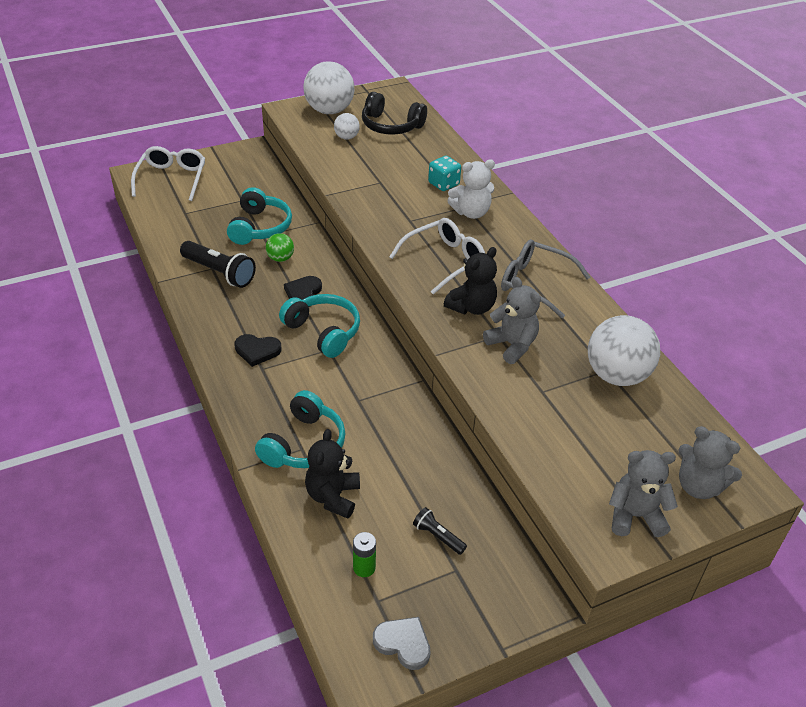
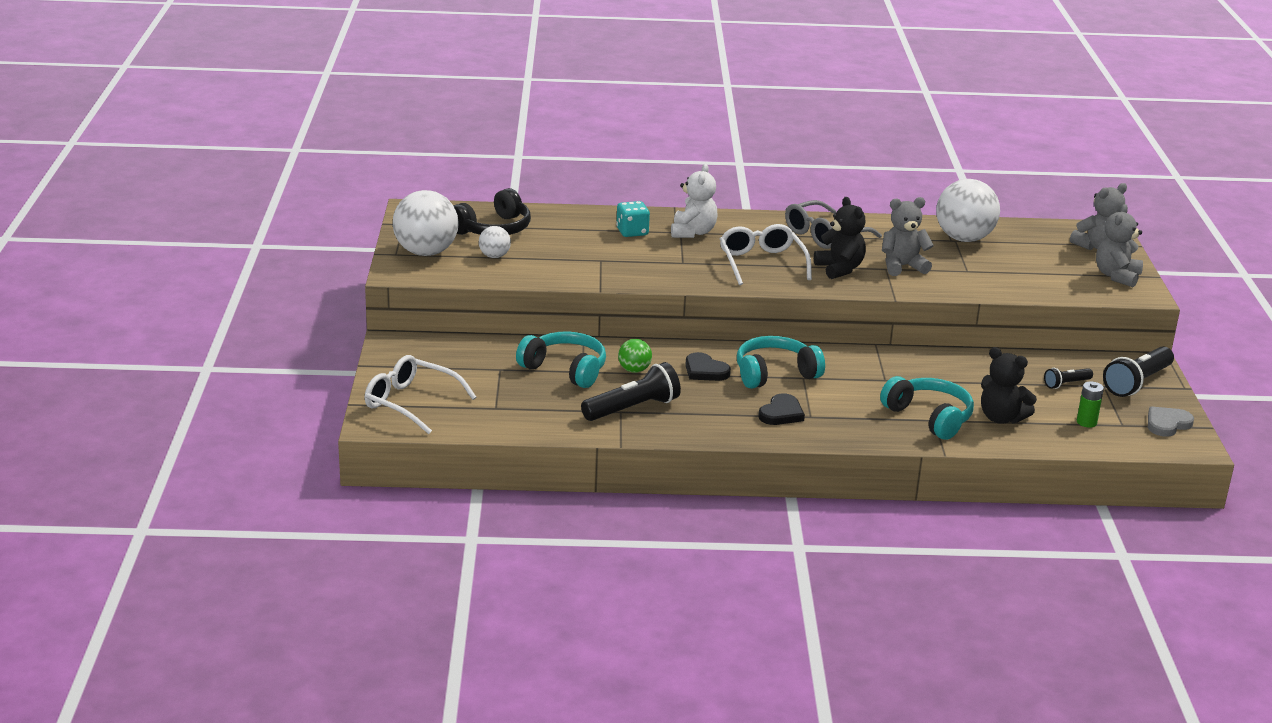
camera: 65 degrees left, 15 degrees down
none -> black flashlight [1103,346,1174,397]

